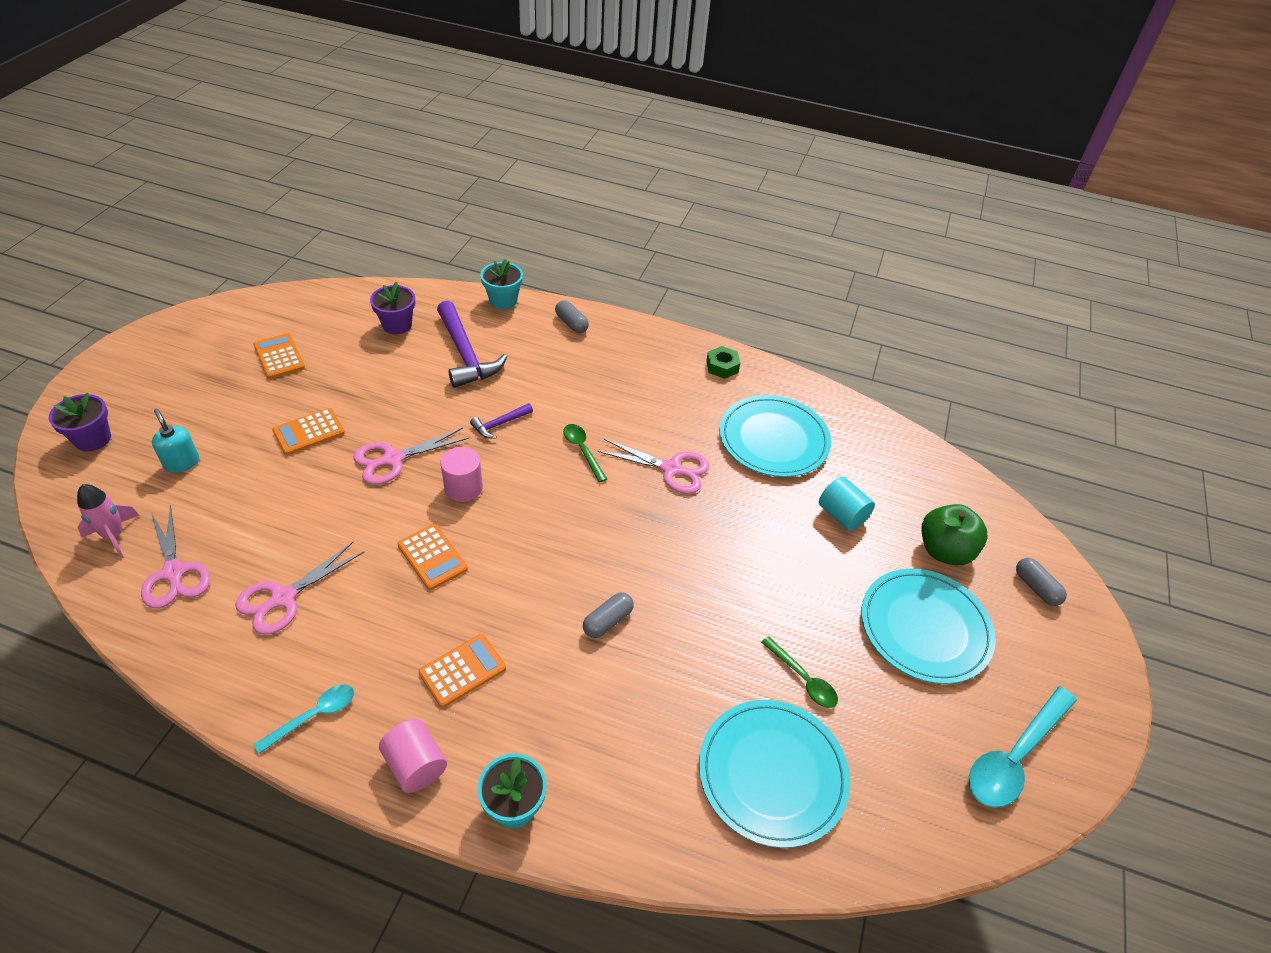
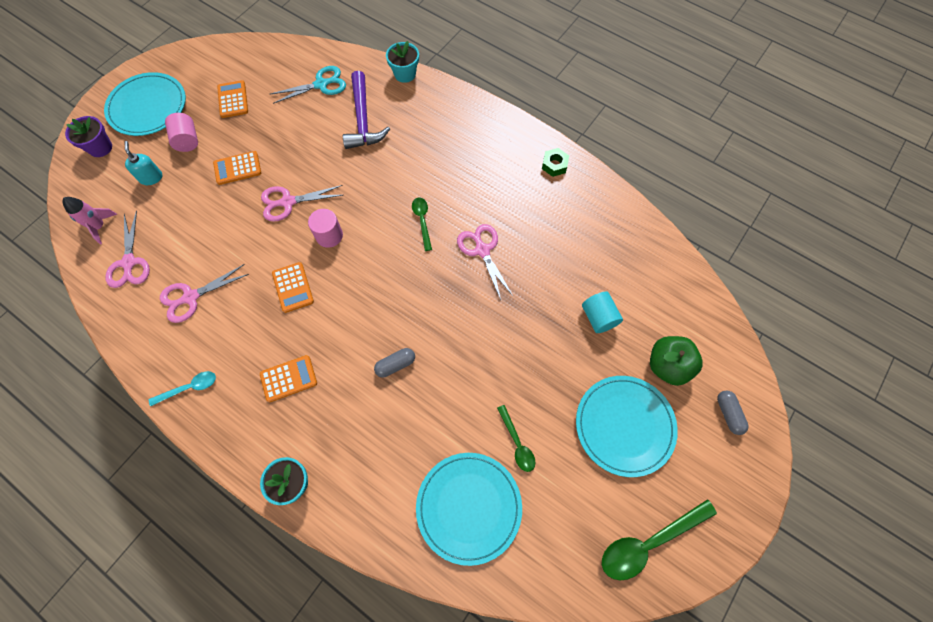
camera: 20 degrees right, 20 degrees up
purple flower pot [370,282,415,334] -> turquoise scissors [271,66,346,104]
pink cylinder [379,719,447,793] -> pink cylinder moved to [165,113,198,152]
purple hammer [470,403,533,439] -> none
grey capsule [555,300,589,333] -> none
pink scissors [598,439,709,494] -> pink scissors turned 150 degrees counterclockwise [457,224,514,300]
turquoise plate [719,395,831,477] -> turquoise plate moved to [104,72,186,136]
turquoise spoon [969,686,1077,808] -> green spoon [602,499,717,580]

